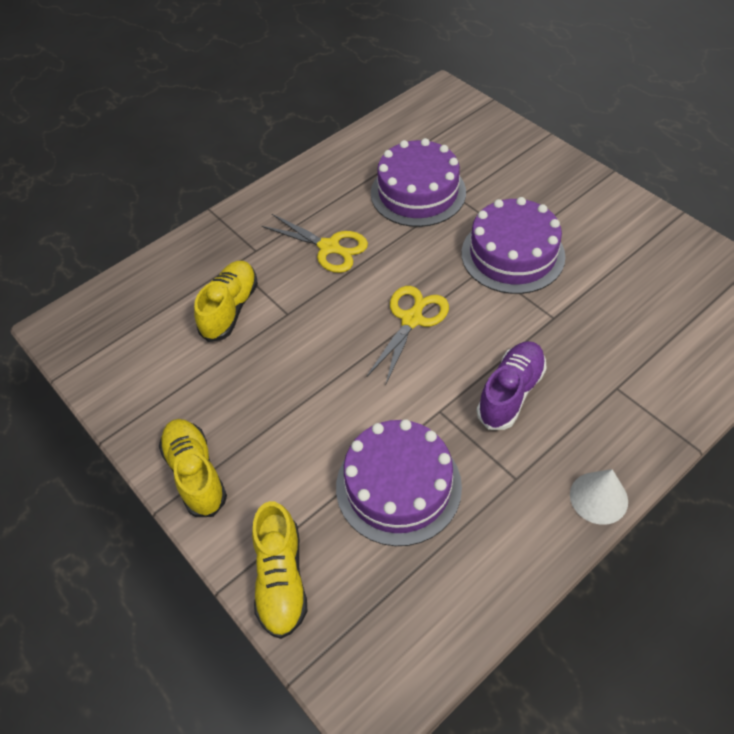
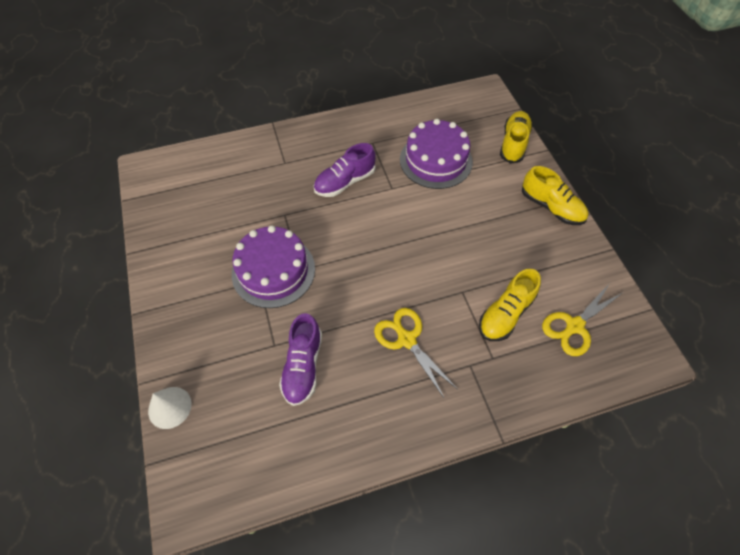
camera: 160 degrees left, 5 degrees up
yellow shoe [159,419,227,517] -> yellow shoe turned 45 degrees counterclockwise [522,166,588,225]
yellow scissors [366,286,449,384] -> yellow scissors moved to [542,283,624,356]
purple cake [371,138,466,227] -> purple shoe [279,313,322,406]
white cone [570,469,628,525] -> white cone moved to [148,387,192,429]

